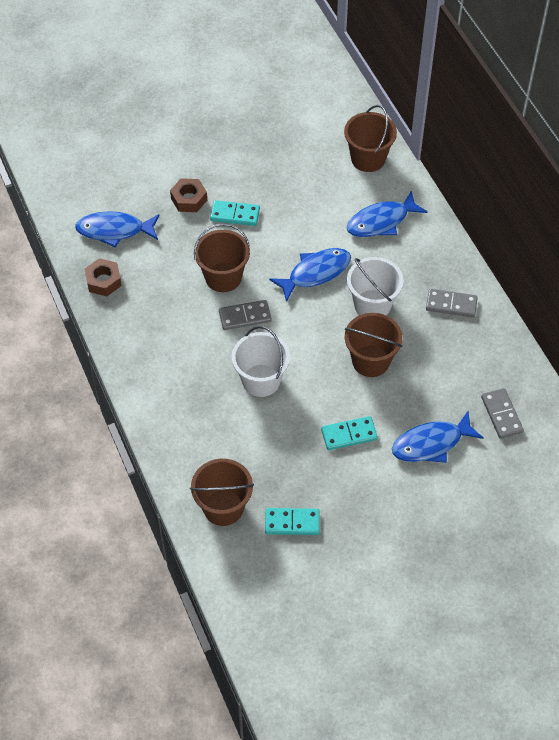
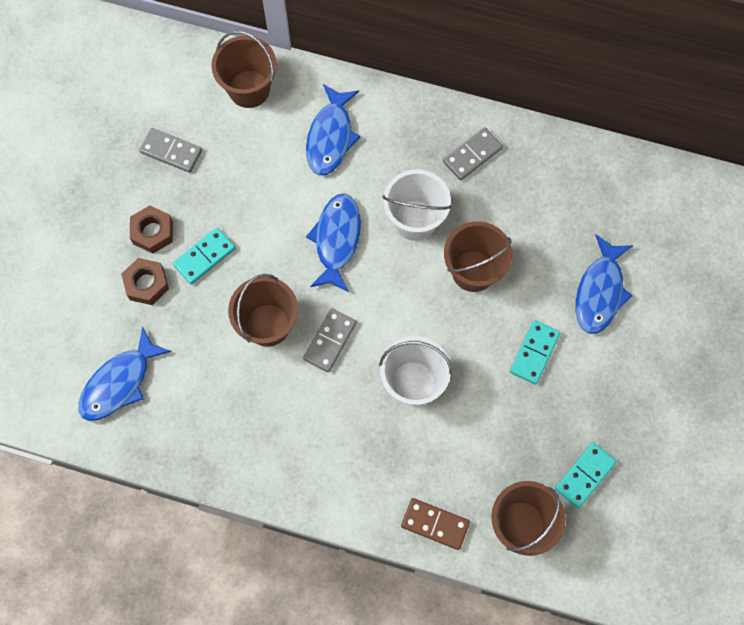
camera: 50 degrees left, 15 degrees up
brown nut [85,258,122,296] -> brown nut moved to [130,205,173,254]
grey domino [481,388,524,439] -> grey domino moved to [139,128,202,173]
none -> brown domino [401,498,470,550]

